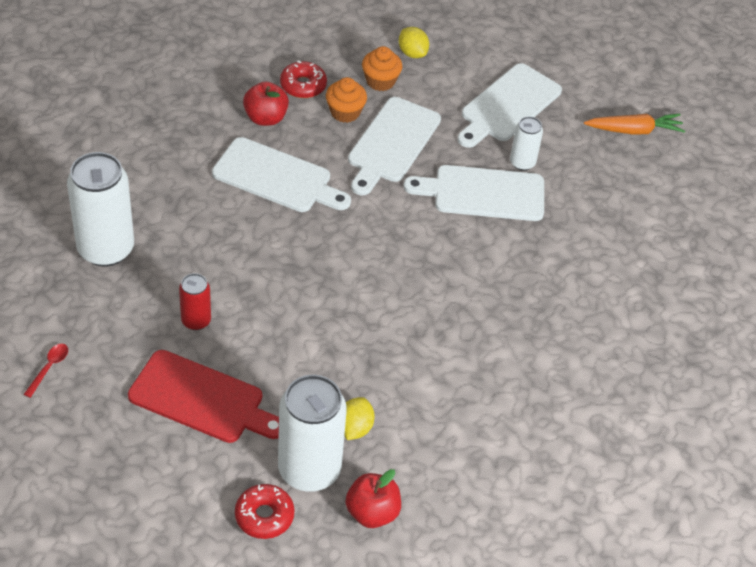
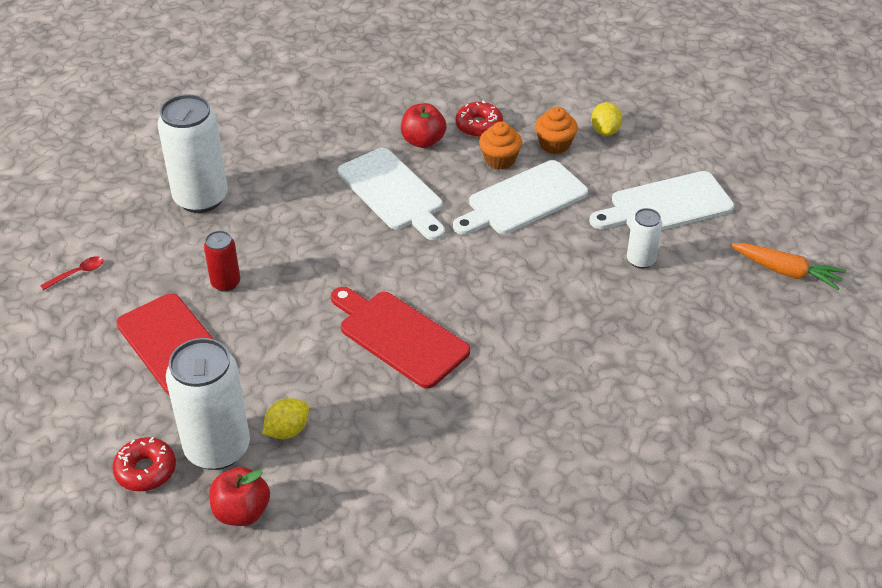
camera: 35 degrees right, 5 degrees down
white cutting board [404,165,544,221] -> none
none -> red cutting board [331,287,470,389]

